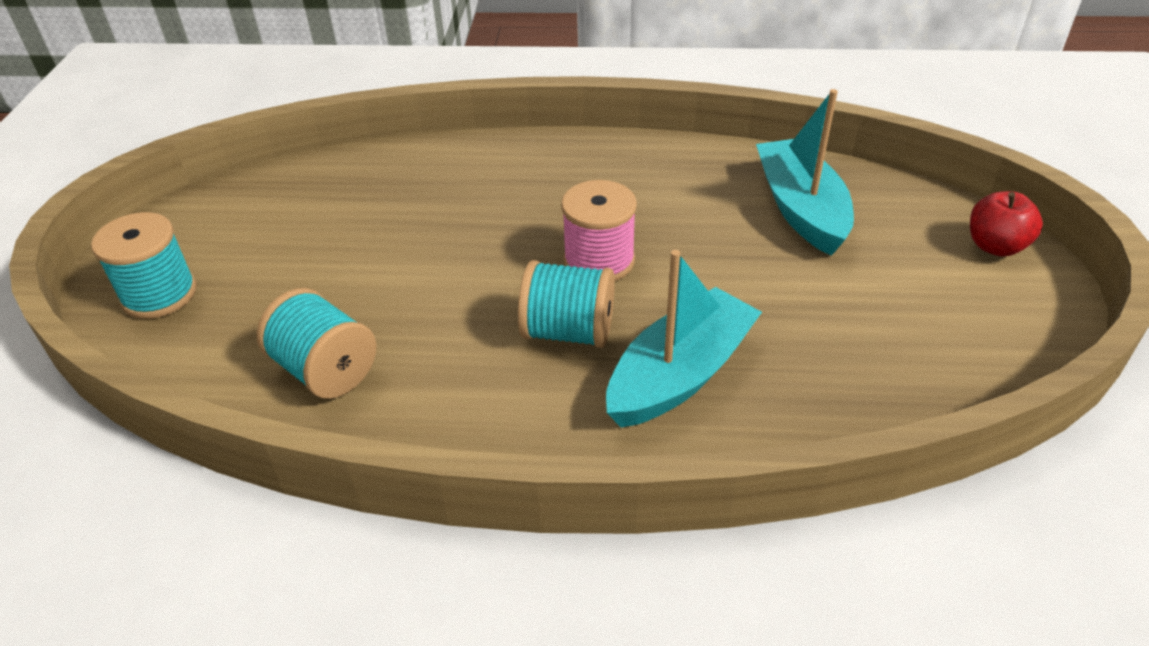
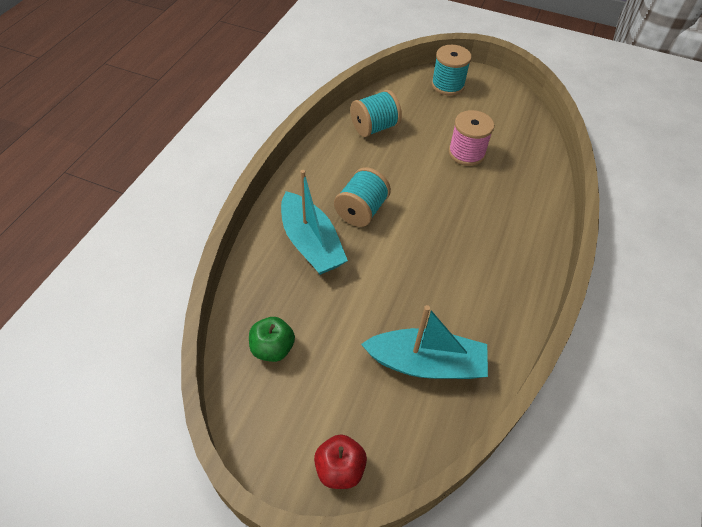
camera: 105 degrees right, 10 degrees up
pink spool [561,180,637,281] -> pink spool moved to [448,110,494,166]
none -> green apple [249,317,295,362]

